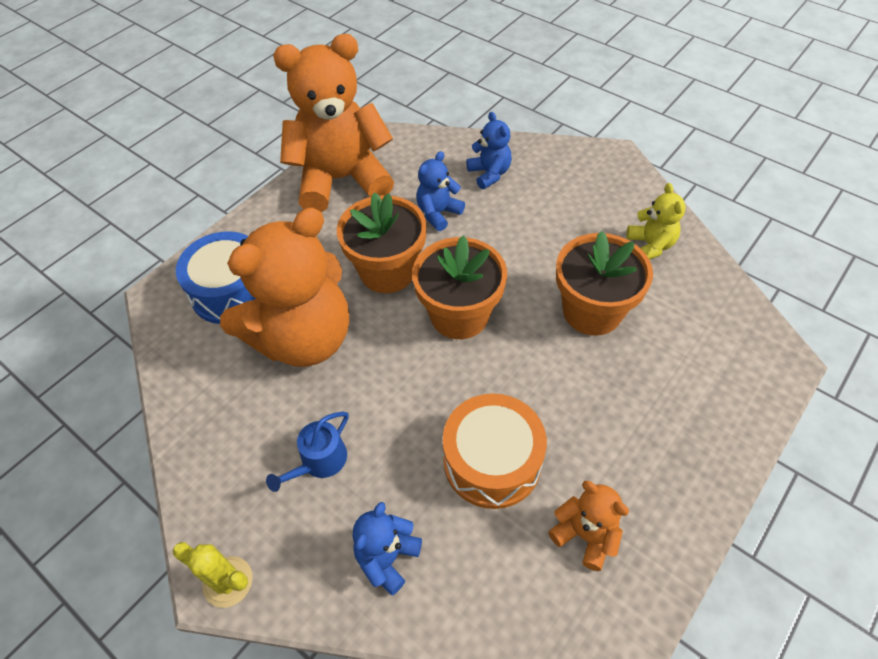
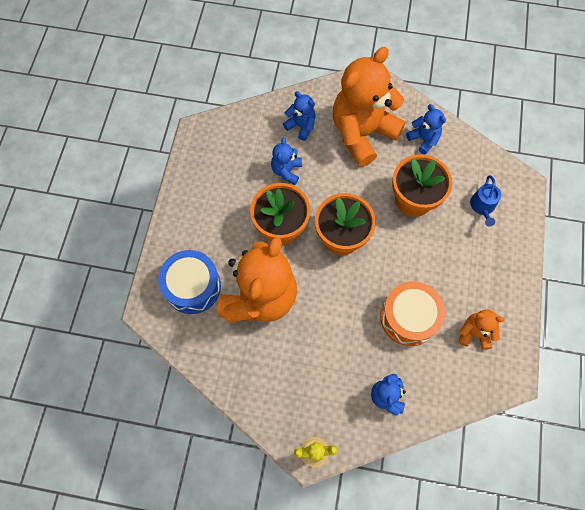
camera: 30 degrees left, 15 degrees up
blue watering can [266,412,349,492] -> blue watering can moved to [470,175,501,227]
orange teddy bear [273,34,394,212] -> orange teddy bear moved to [333,47,406,167]
yellow teddy bear [626,183,686,260] -> blue teddy bear [406,104,446,154]

